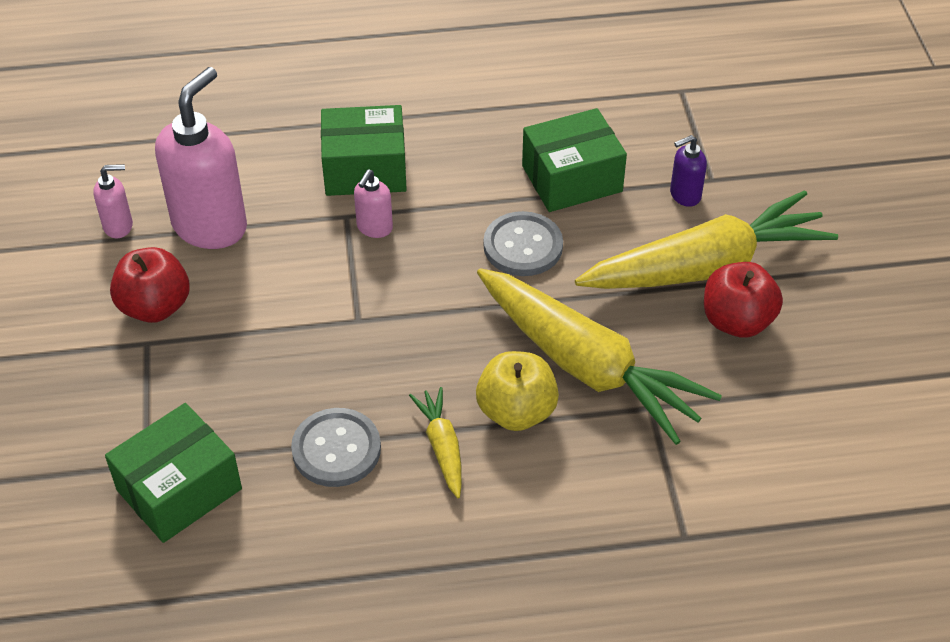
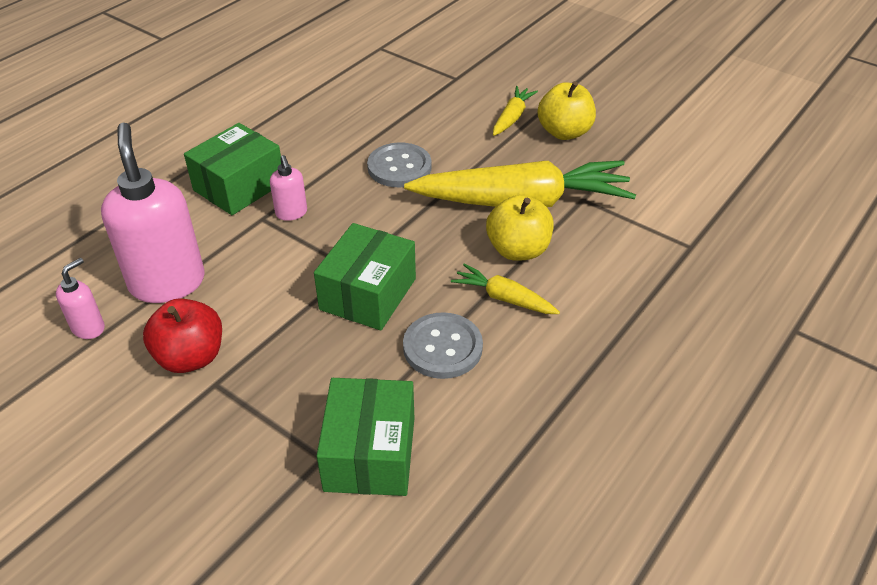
camera: 45 degrees left, 5 degrees down
green box [522,108,627,212] -> green box moved to [314,223,416,330]
yellow carrot [575,190,838,289] -> yellow carrot [493,86,538,136], size x0.45
purple soap dispenser [670,135,707,207] -> none
red apple [704,262,783,338] -> yellow apple [537,81,596,140]

